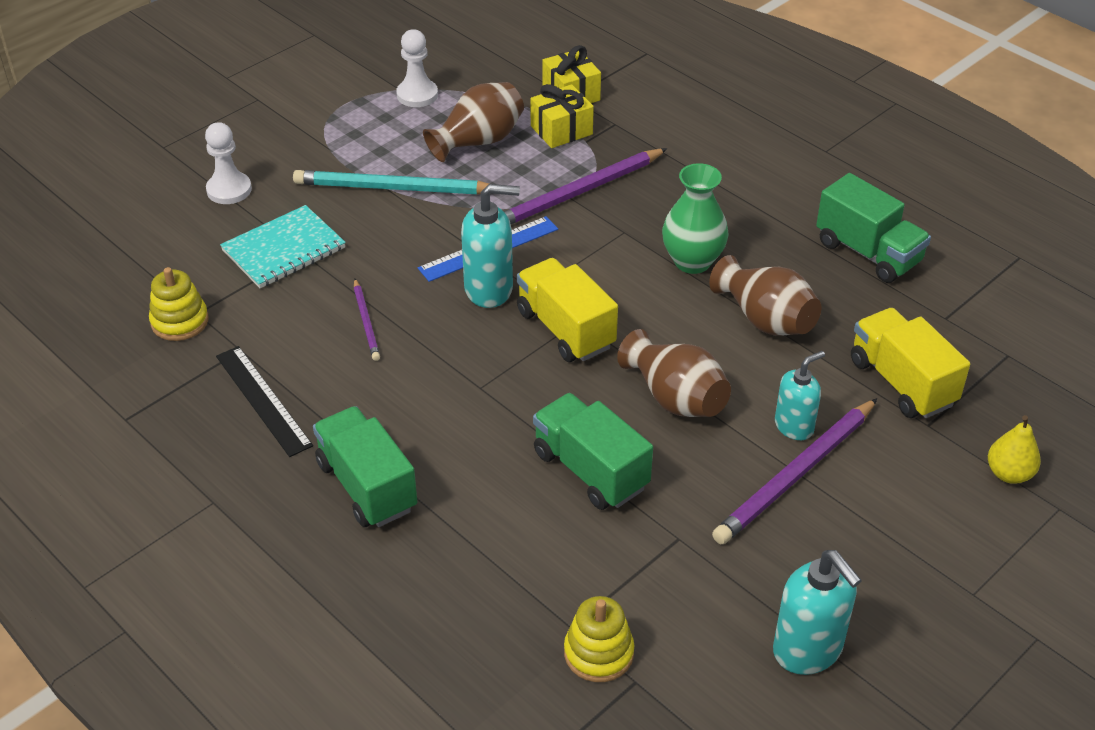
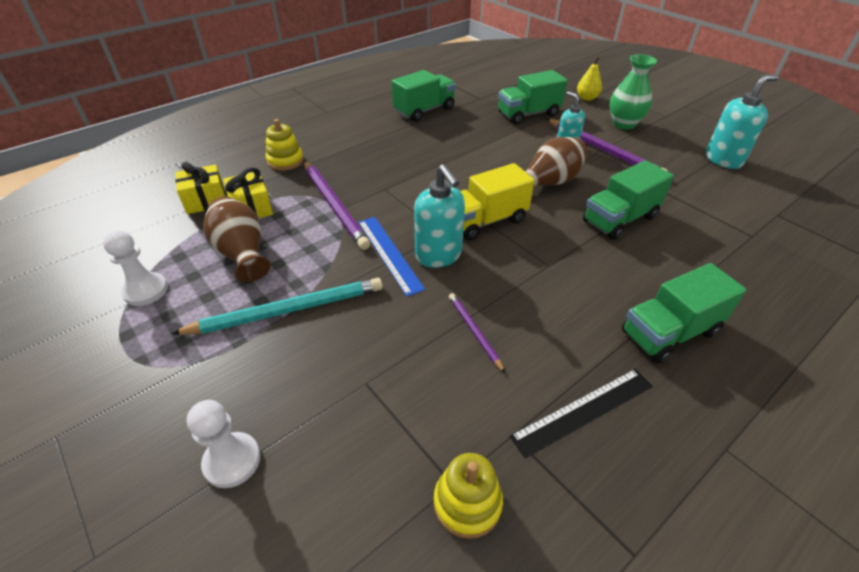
camera: 85 degrees left, 0 degrees up
turquoise notebook [220,205,346,288] -> none
turquoise pencil [293,170,489,195] -> turquoise pencil turned 120 degrees counterclockwise [171,278,383,335]
purple pencil [354,279,380,361] -> purple pencil turned 105 degrees counterclockwise [449,293,505,373]
turquoise soap dispenser [461,184,520,308] -> turquoise soap dispenser turned 150 degrees clockwise [414,164,465,268]
yellow stacking toy [564,596,635,682] -> yellow stacking toy moved to [266,119,304,171]
green vase [662,163,729,274] -> green vase moved to [610,54,657,129]
brown vase [709,255,821,336] -> none
yellow truck [851,308,970,418] -> green truck [498,70,567,125]

